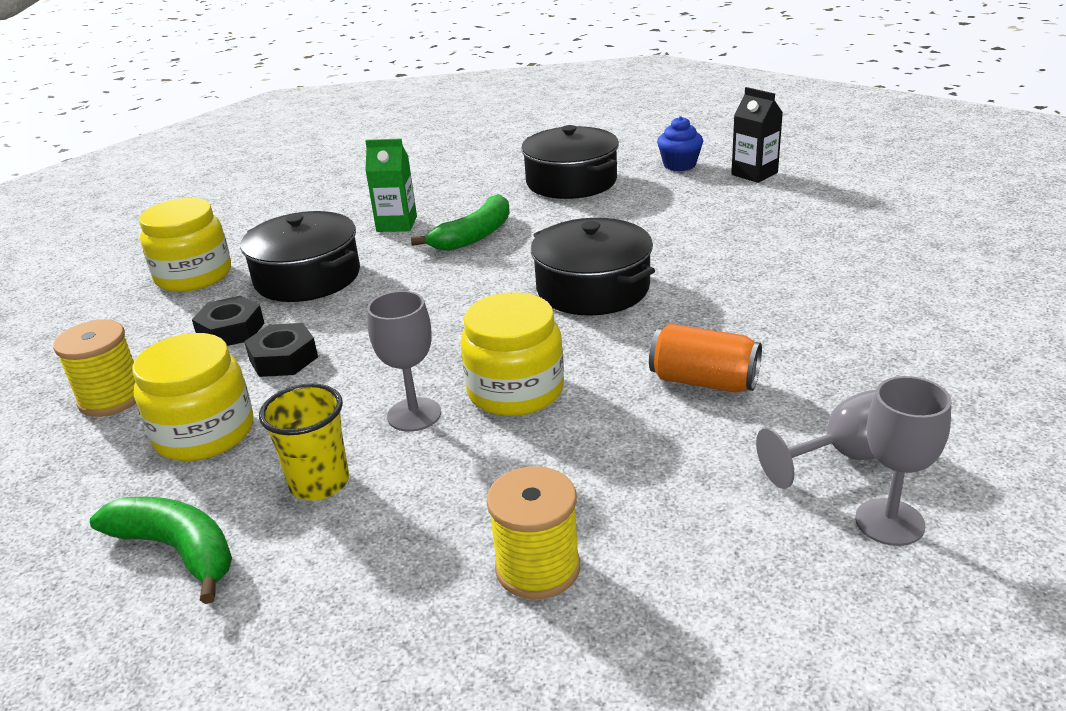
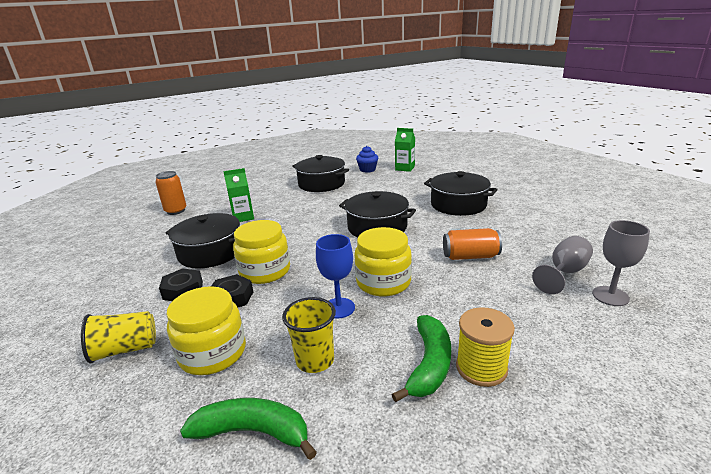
camera: 25 degrees left, 5 degrees down
yellow spool [53,320,136,417] -> yellow cup [81,311,156,363]
yellow jar [139,198,231,292] -> yellow jar moved to [233,220,290,284]
grey goblet [367,291,441,432] -> blue goblet [316,234,355,318]
green banana [411,194,510,251] -> green banana moved to [392,315,451,402]
black carton [731,87,783,183] -> green carton [395,128,415,172]
none -> orange can [155,171,187,215]
none -> black pot [424,171,498,216]

